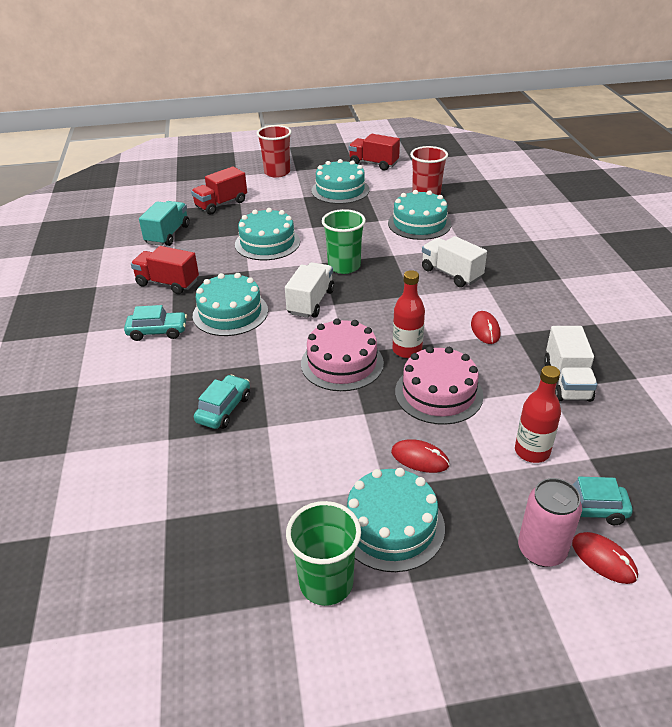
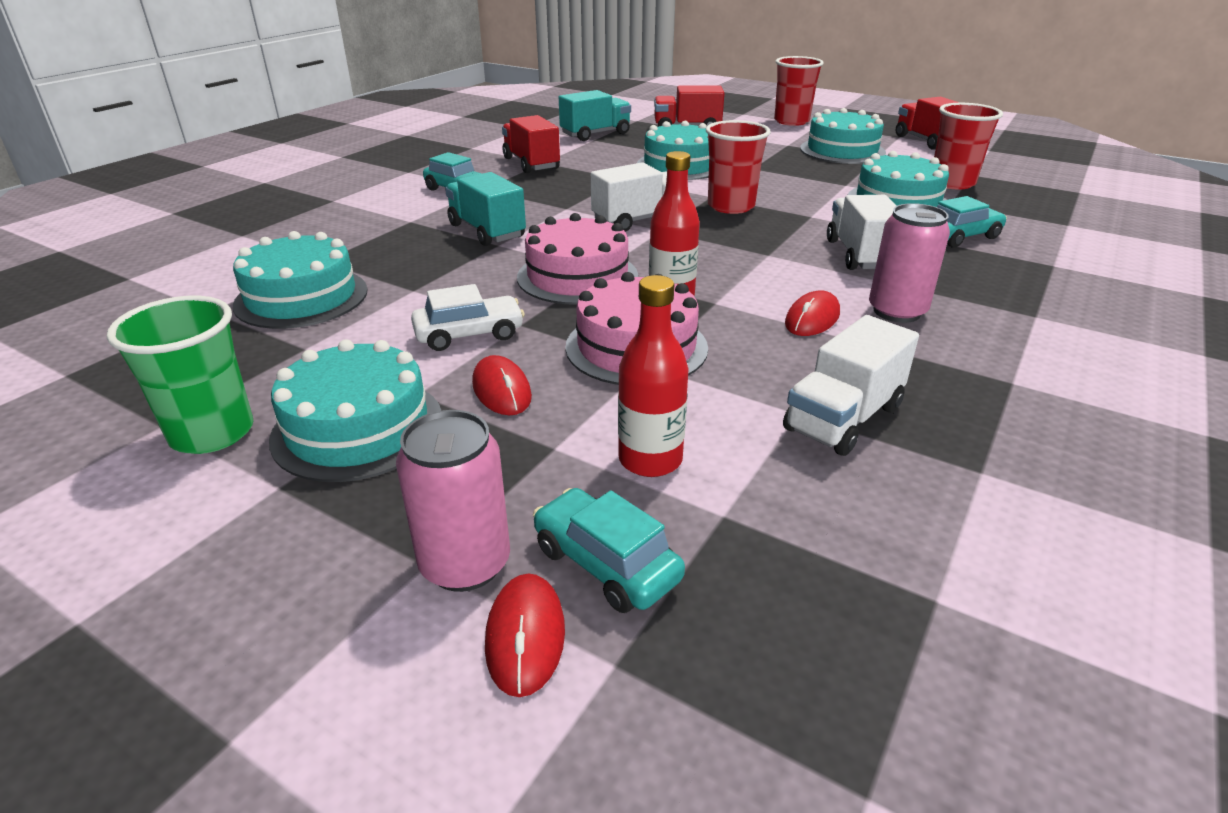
camera: 40 degrees right, 5 degrees down
turquoise cake [193,273,268,336] -> turquoise cake moved to [233,231,368,329]
turquoise car [194,375,250,429] -> turquoise car moved to [937,196,1007,247]
green cup [322,209,366,274] -> red cup [706,120,771,214]
none -> white car [411,284,525,351]
none -> turquoise truck [445,172,526,246]
none -> pink can [869,203,950,323]

